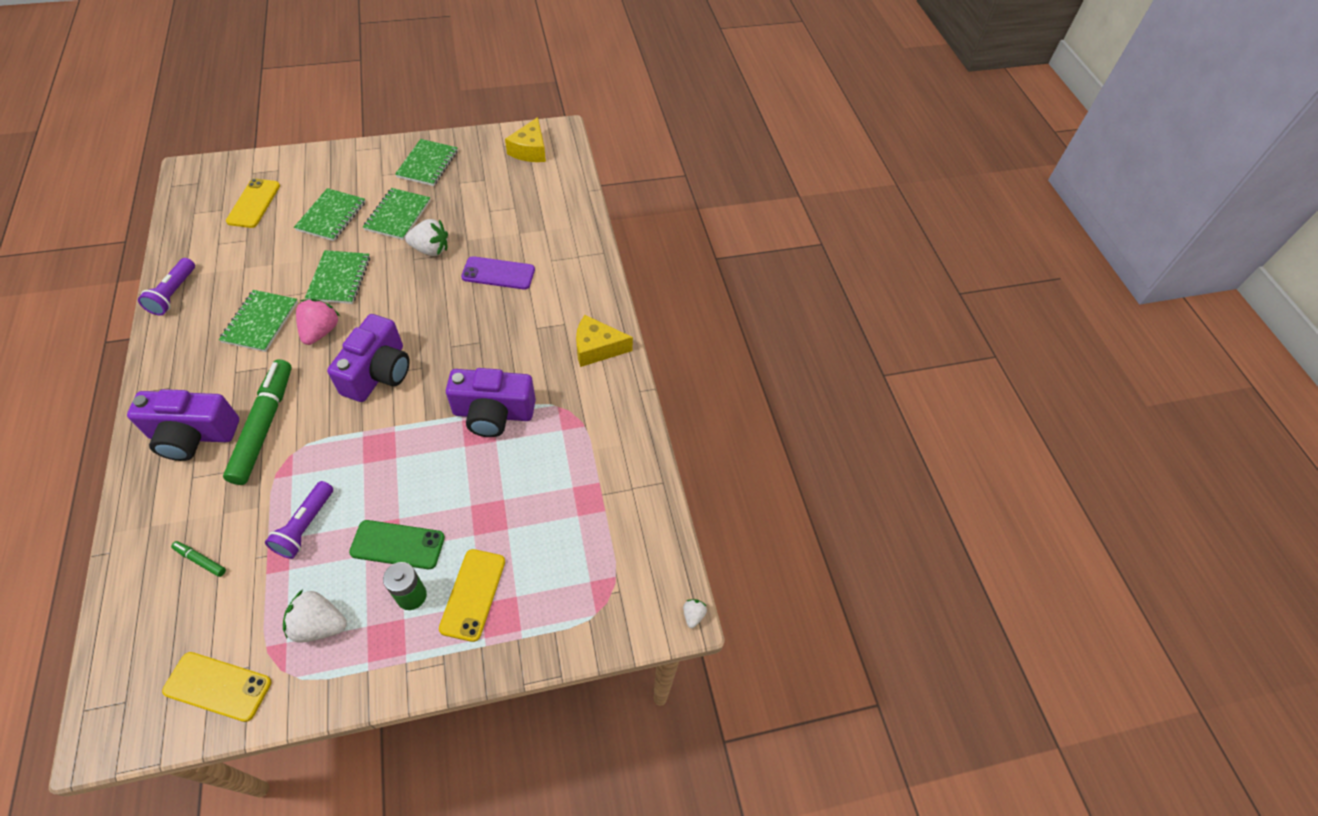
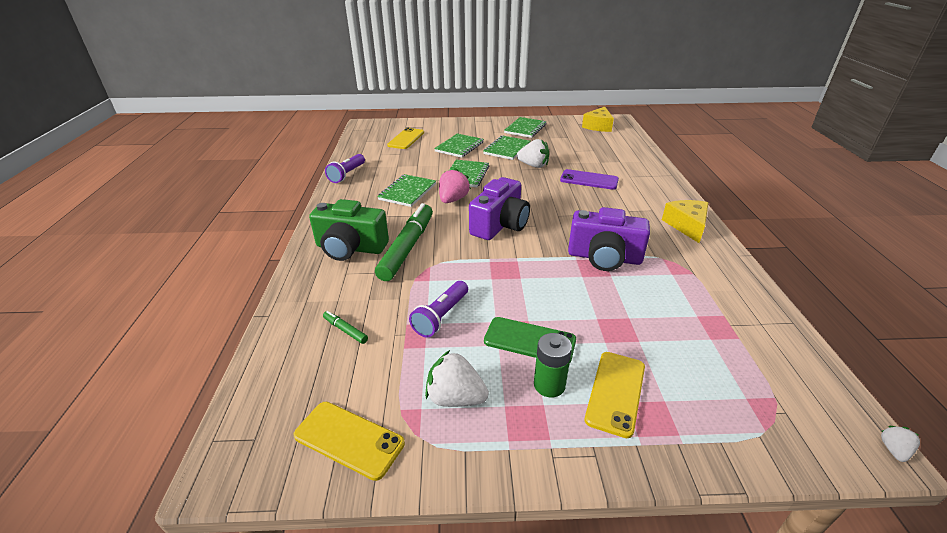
camera: 15 degrees right, 20 degrees down
purple camera [127,389,239,461] -> green camera [309,199,389,261]
yellow cheese [576,315,633,367] -> yellow cheese turned 75 degrees clockwise [662,200,709,243]

